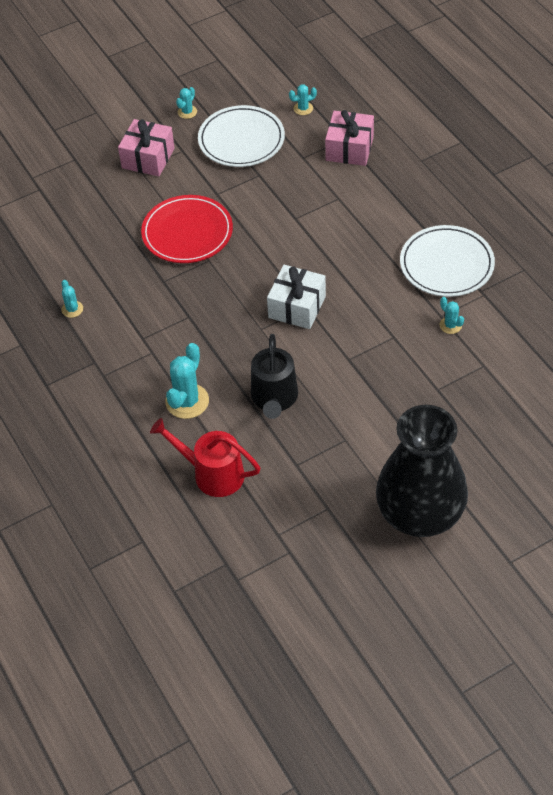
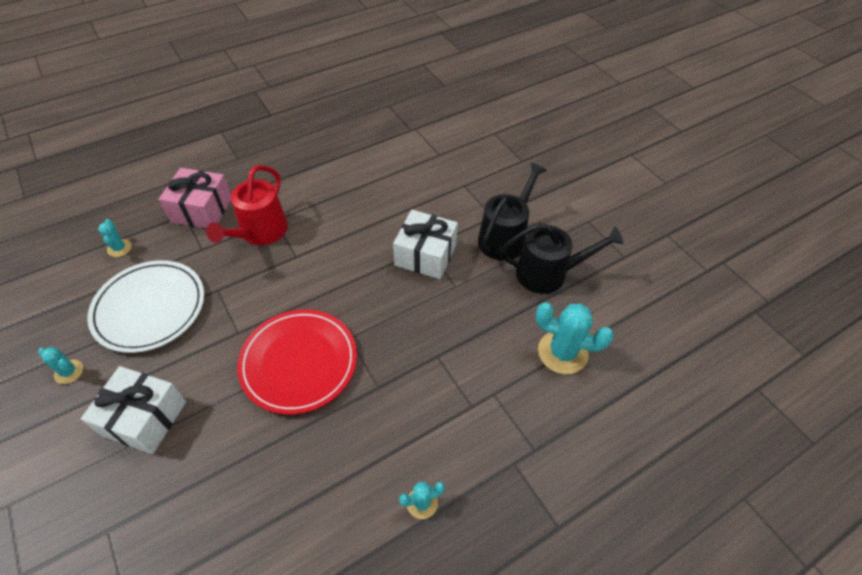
camera: 95 degrees left, 0 degrees up
pink gift [118,119,175,176] -> white gift [81,366,186,454]
red watering can [150,418,260,497] -> red watering can moved to [206,165,288,245]
black vase [376,405,468,537] -> none
white plate [400,225,495,297] -> none
turquoise cactus [440,297,464,334] -> none
none -> black watering can [478,163,547,261]

